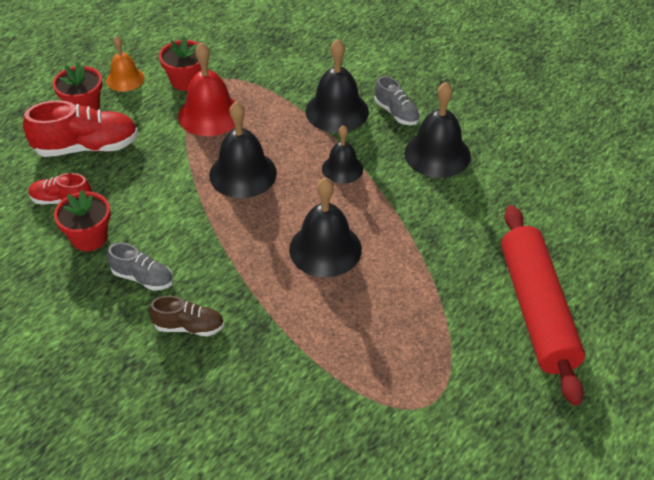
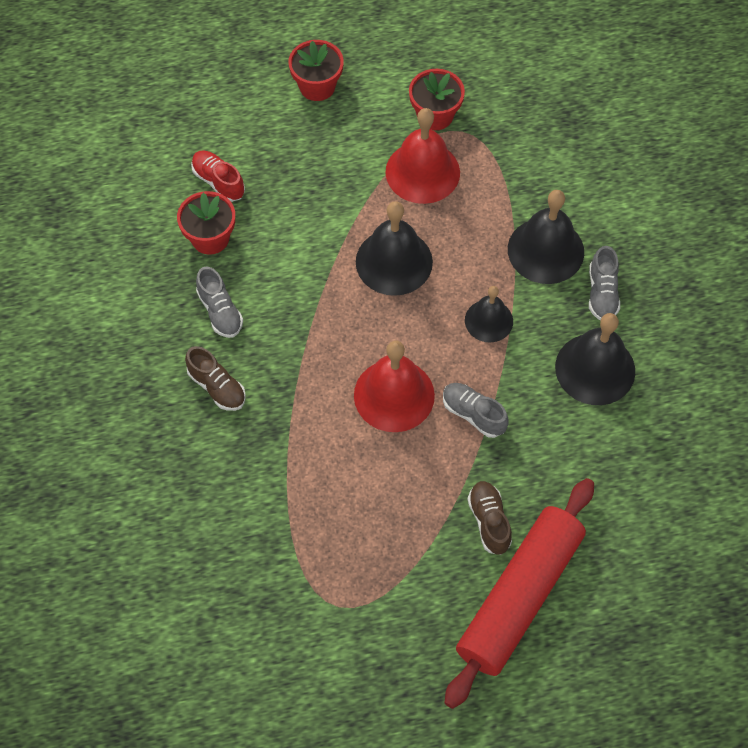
camera: 40 degrees right, 15 degrees up
red shoe [23,100,138,157] -> none
orange bell [106,36,144,92] -> none
black bell [289,177,362,277] -> red bell [354,341,435,432]
none -> grey shoe [443,383,509,438]
none -> brown shoe [467,481,512,555]

